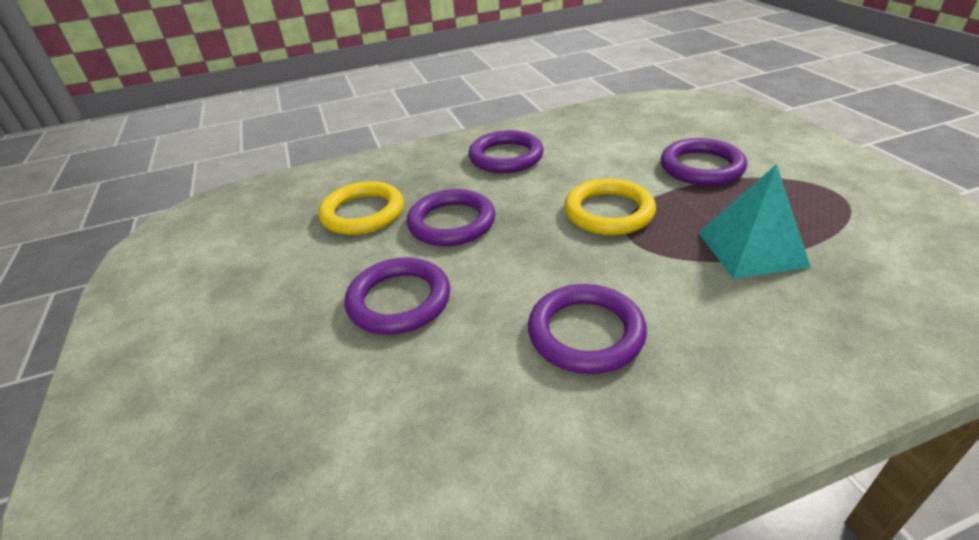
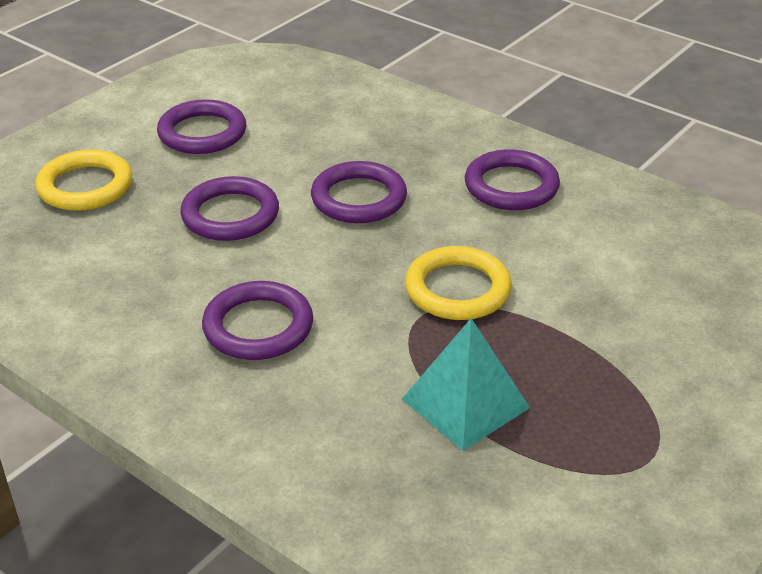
camera: 55 degrees right, 0 degrees up
yellow ring [318,181,404,235] -> yellow ring moved to [35,150,132,211]
purple ring [661,138,747,186] -> purple ring moved to [157,99,246,154]

